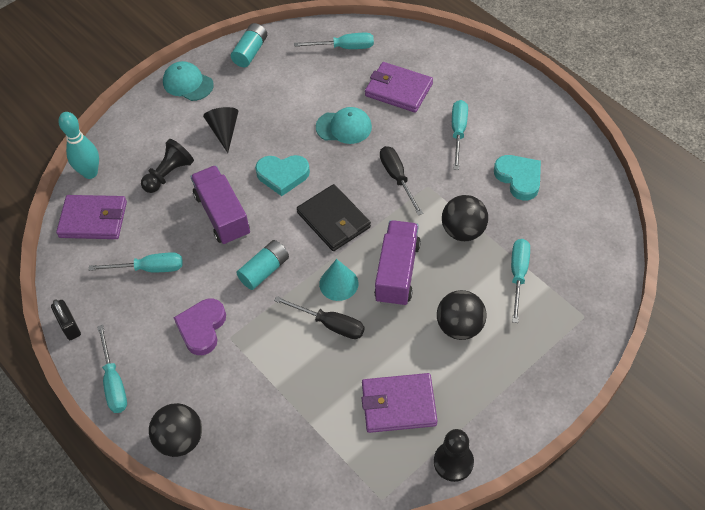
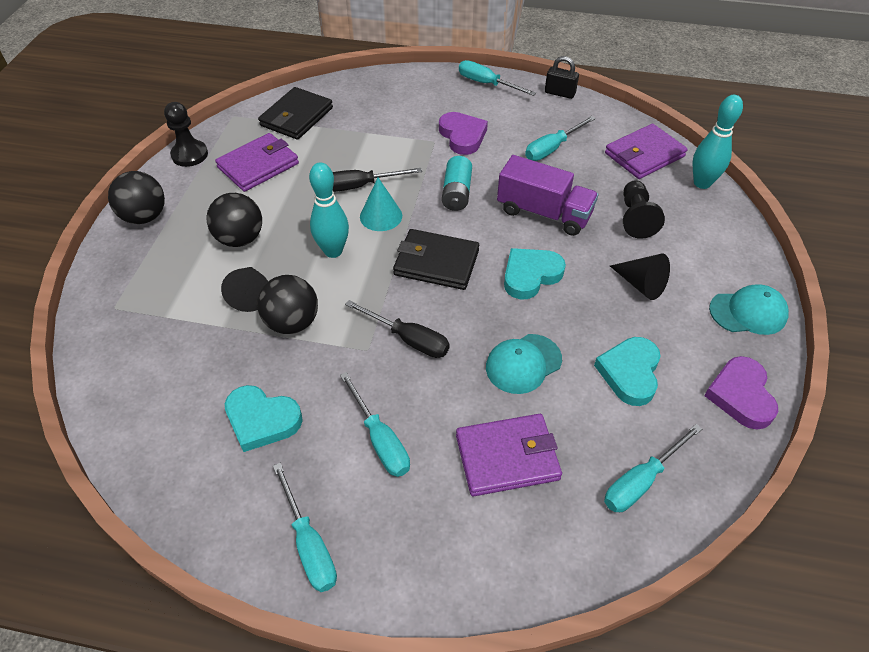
camera: 140 degrees right, 5 degrees down
black ball [149,403,202,457] -> black ball moved to [108,171,165,224]
turquoise battery [231,23,267,67] -> purple heart [704,356,778,430]
purple truck [374,220,421,307] -> turquoise bowling pin [309,162,349,258]
turquoise screwdriver [511,239,530,323] -> turquoise screwdriver moved to [273,463,337,592]
none -> black cone [221,267,268,312]
none -> black wallet [258,87,333,140]
none -> turquoise heart [594,337,661,406]

